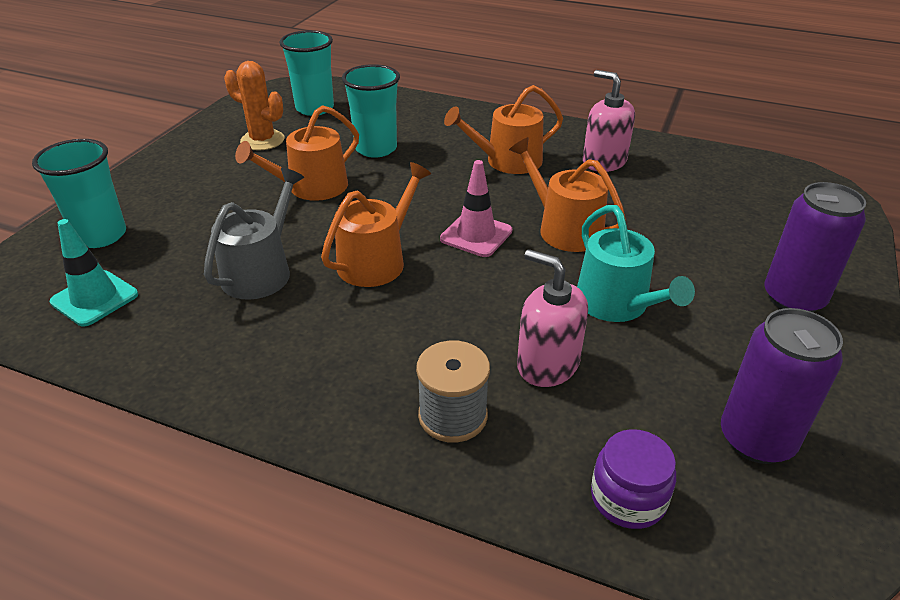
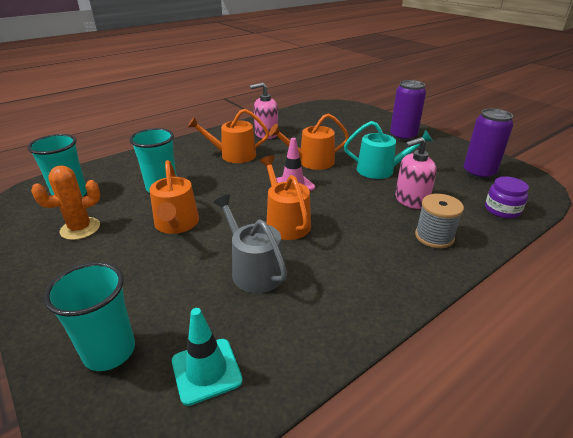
camera: 60 degrees left, 5 degrees down
orange watering can [444,85,563,174] -> orange watering can turned 75 degrees clockwise [188,109,269,163]

